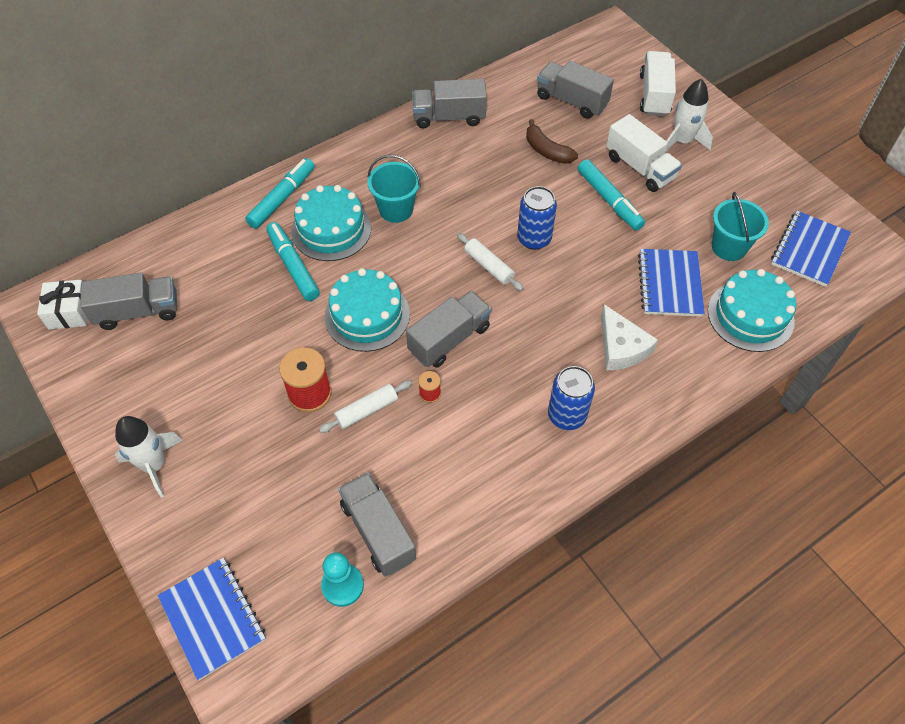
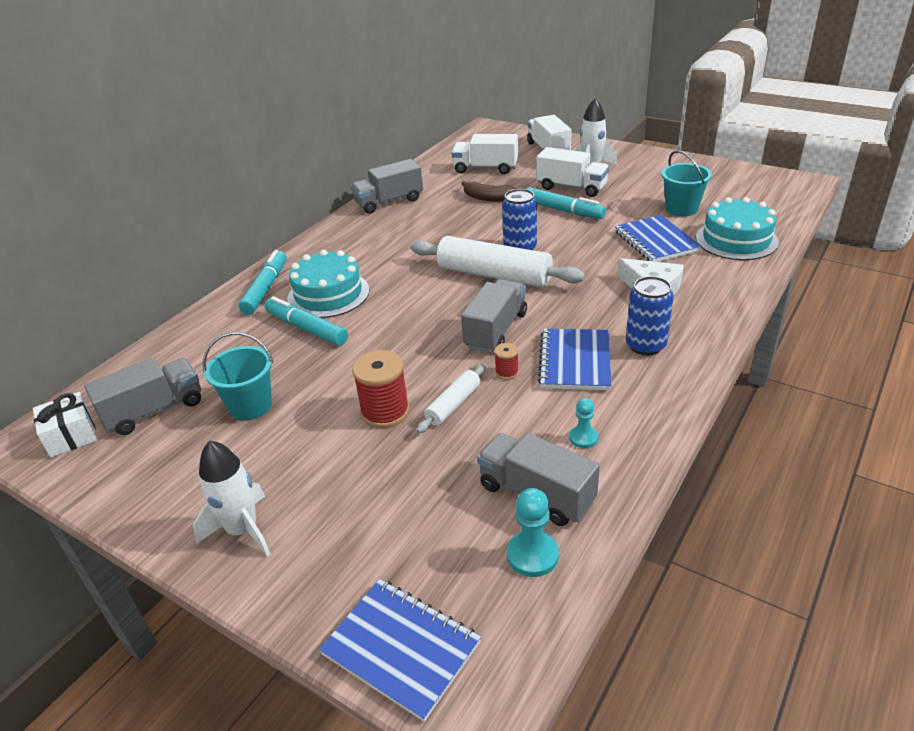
camera: 20 degrees left, 20 degrees down
turquoise cake [325,268,410,352] -> none
turquoise bucket [368,155,421,223] -> turquoise bucket moved to [203,332,273,421]
white rolling pin [457,233,524,291] -> white rolling pin [410,236,585,287], size x2.00
grey truck [537,61,614,119] -> white truck [452,134,518,174]
blue notebook [771,211,851,287] -> blue notebook moved to [538,329,612,390]
none -> turquoise pawn [569,398,598,448]

